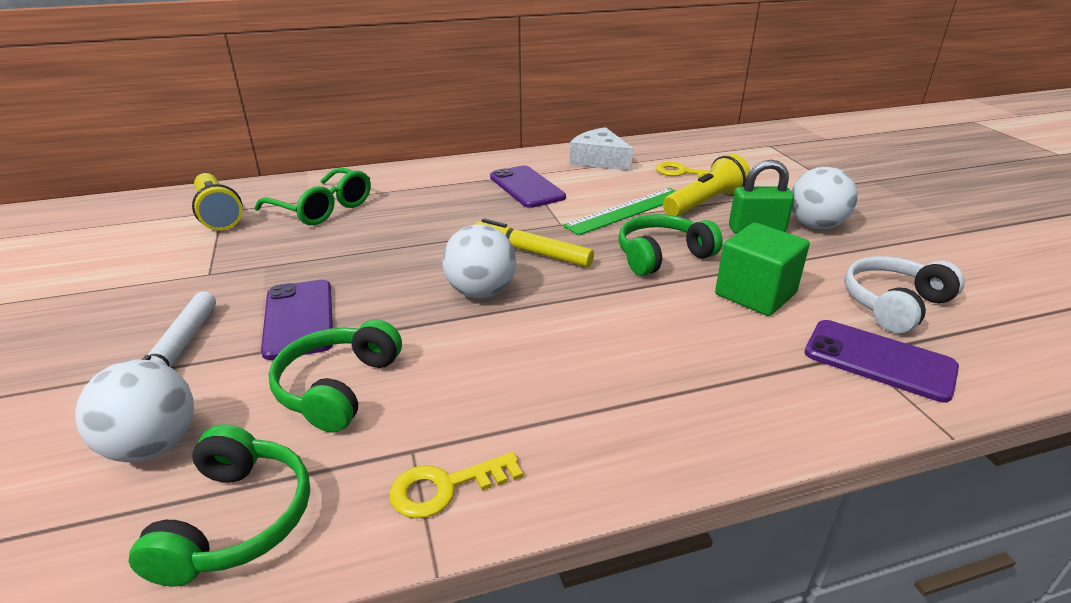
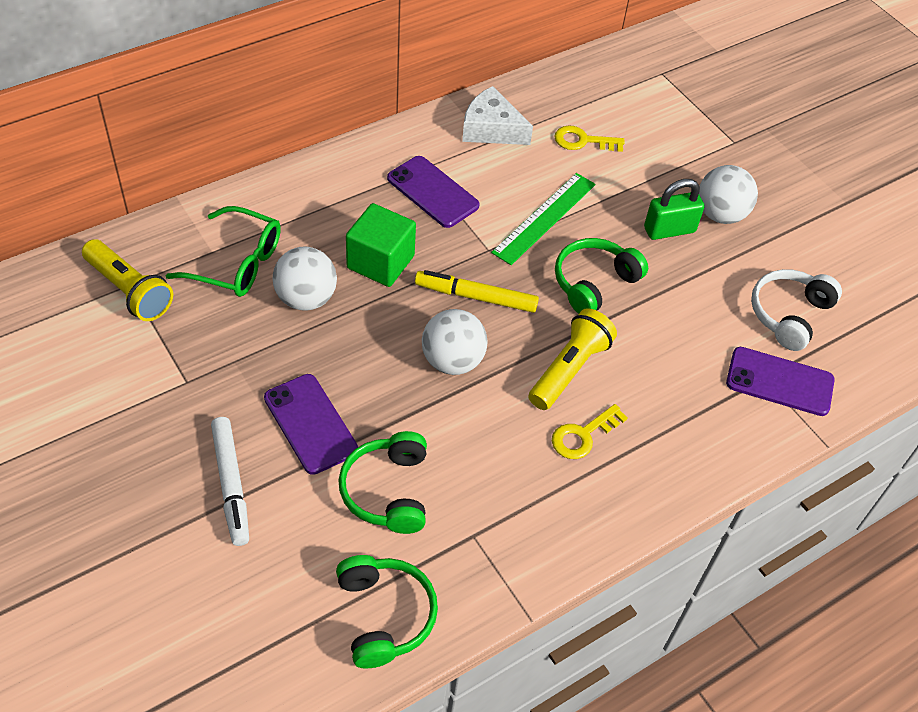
camera: 20 degrees left, 20 degrees up
white ball [75,359,194,463] -> white ball moved to [273,247,337,311]
yellow key [389,452,523,519] -> yellow key moved to [552,404,628,459]
yellow flashlight [663,154,750,216] -> yellow flashlight moved to [529,308,617,410]
green cube [715,222,810,316] -> green cube moved to [346,203,416,287]

